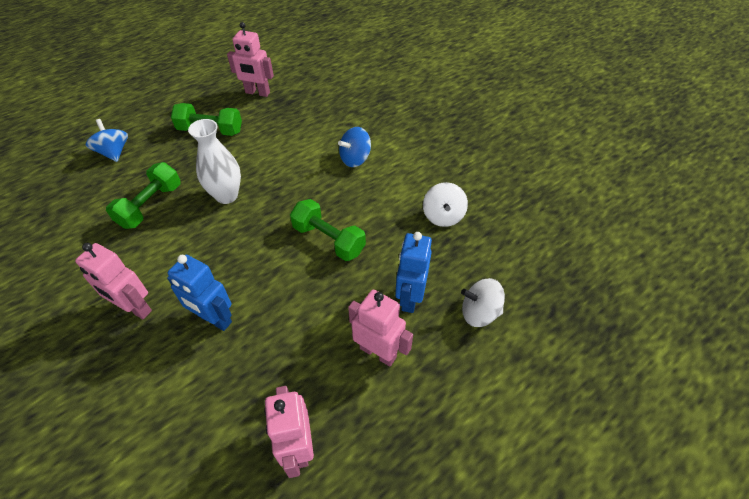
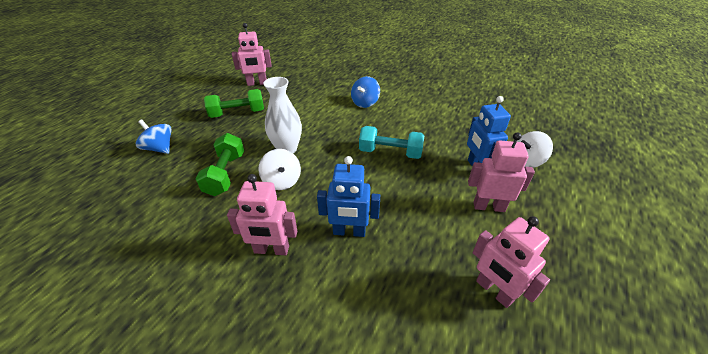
camera: 25 degrees left, 10 degrees down
green dumbbell [290,199,366,261] -> turquoise dumbbell [359,126,424,159]
white spinning top [423,182,468,227] -> white spinning top moved to [258,149,301,190]

